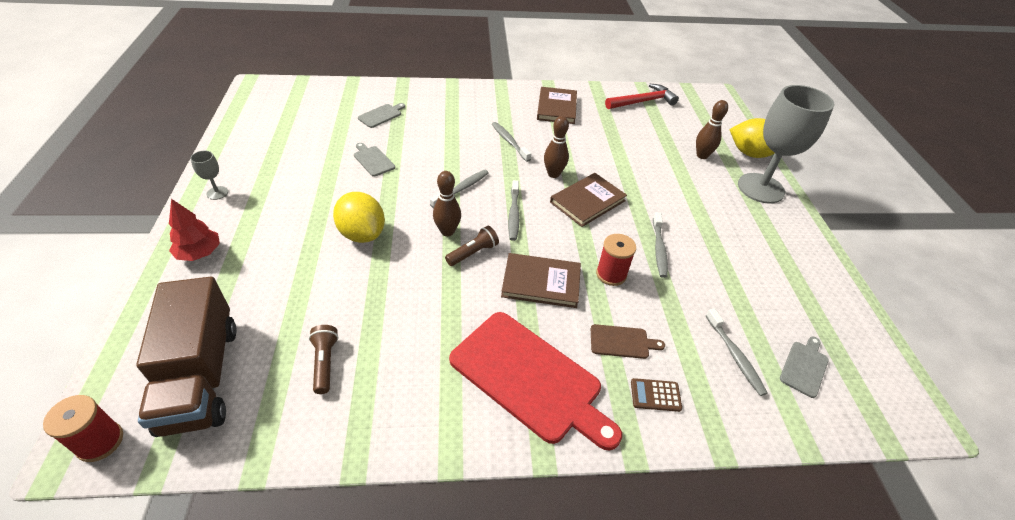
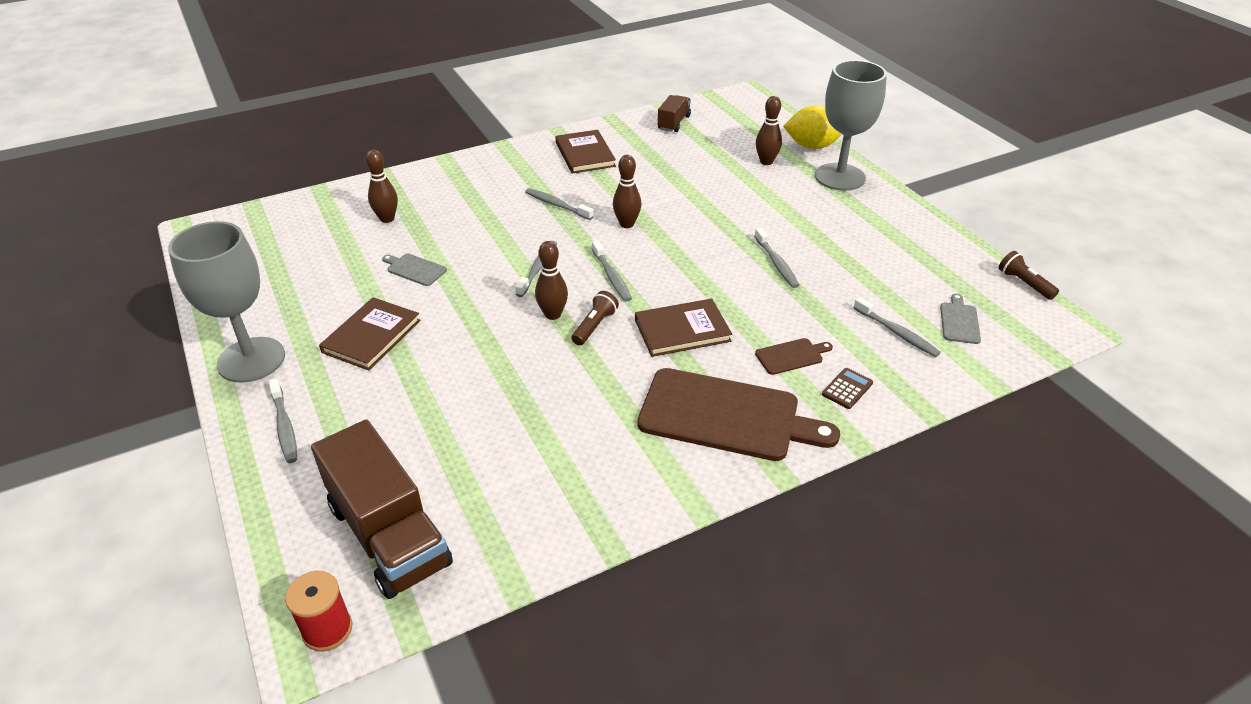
camera: 20 degrees left, 5 degrees down
red tree [169,199,220,261] -> grey toothbrush [269,378,297,463]
grey goblet [190,151,228,200] -> grey goblet [168,221,285,383], size x2.50
brown flashlight [309,325,339,394] -> brown flashlight moved to [999,251,1059,300]
yellow lemon [333,192,385,243] -> none
grey cutting board [358,103,405,128] -> brown bowling pin [366,150,398,223]
red cutting board [449,312,622,451] -> brown cutting board [637,368,840,461]
brown book [550,173,627,227] -> brown book moved to [319,297,421,371]
red spool [596,234,636,286] -> none
red hammer [605,84,679,109] -> brown truck [658,95,691,132]
brown calculator [631,378,682,412] -> brown calculator turned 150 degrees clockwise [822,368,873,409]

